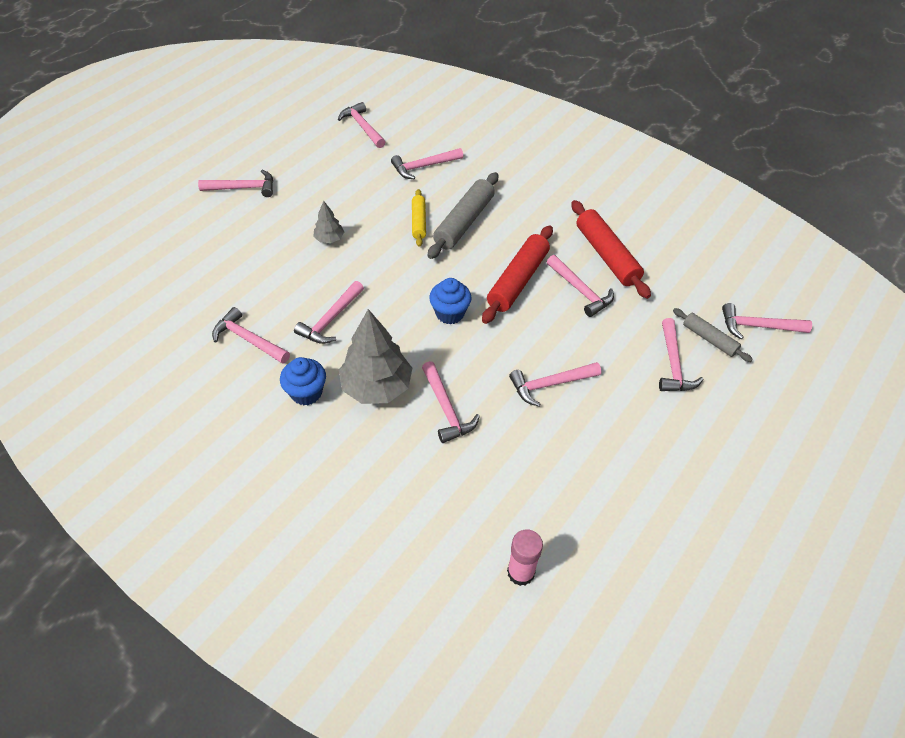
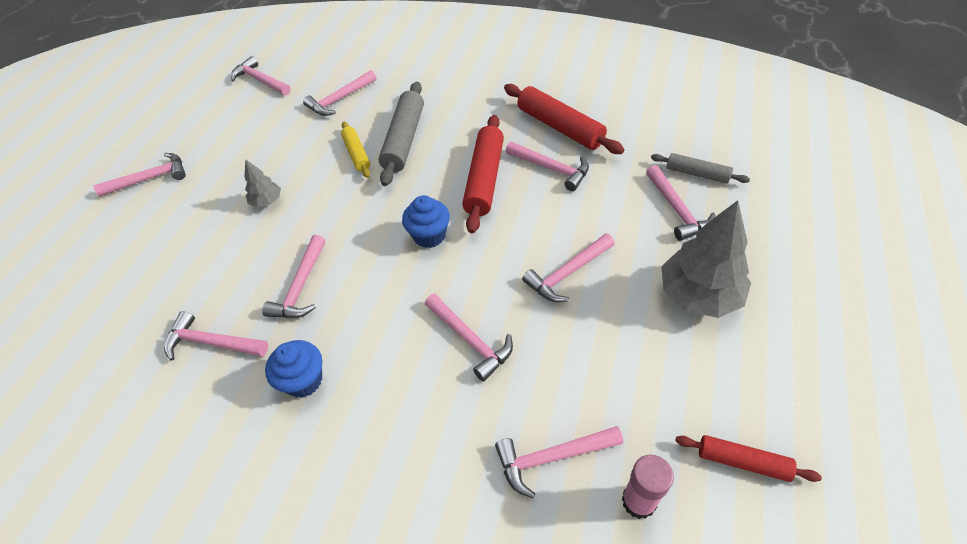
camera: 15 degrees left, 0 degrees up
grey tree [339,309,412,404] -> grey tree moved to [661,200,751,318]
pink hammer [722,303,812,339] -> pink hammer moved to [495,426,623,498]
none -> red rolling pin [675,435,822,482]

